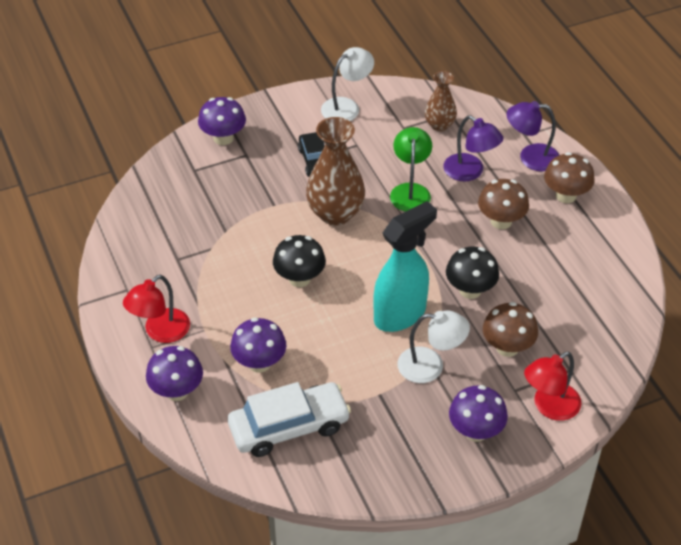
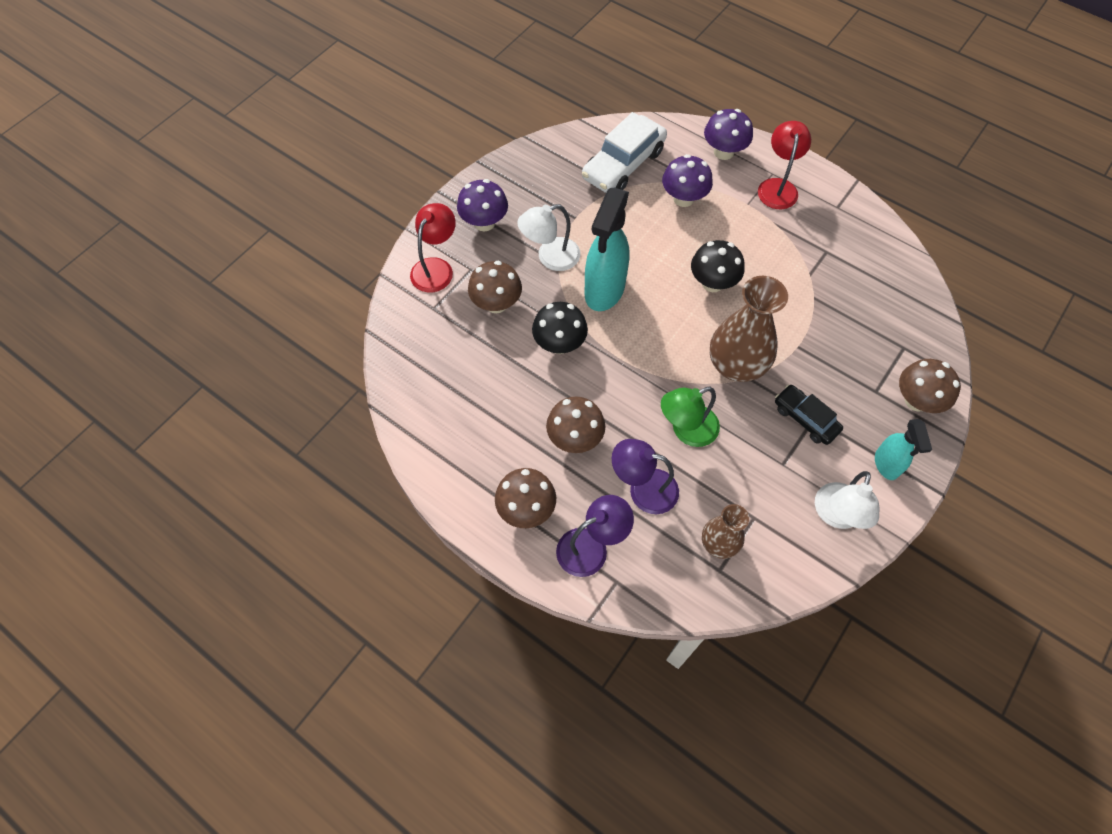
camera: 150 degrees right, 15 degrees up
purple mushroom [198,97,246,145] -> brown mushroom [899,359,961,413]
green lamp [390,127,432,212] -> green lamp turned 90 degrees clockwise [661,387,720,447]
none -> turquoise spray bottle [875,419,932,480]

